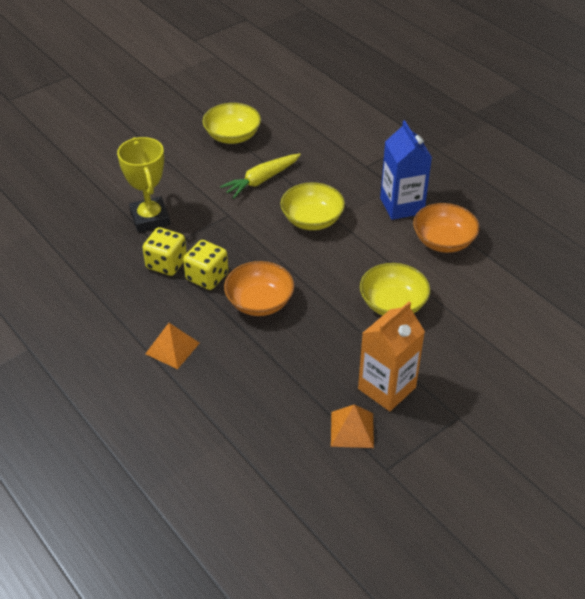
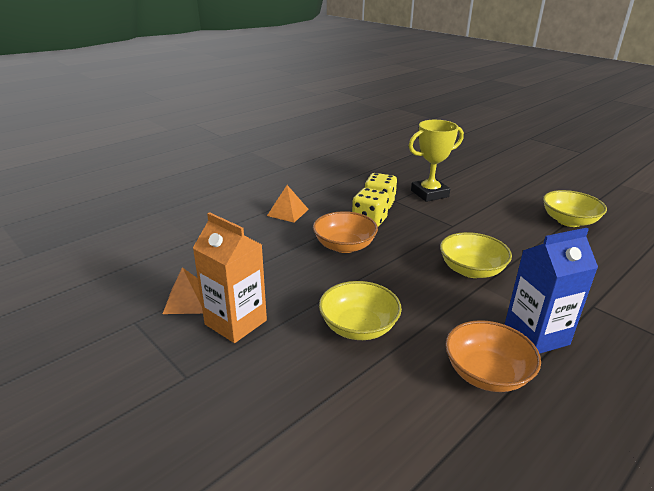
camera: 85 degrees right, 15 degrees down
yellow carrot [220,153,301,198] -> none

